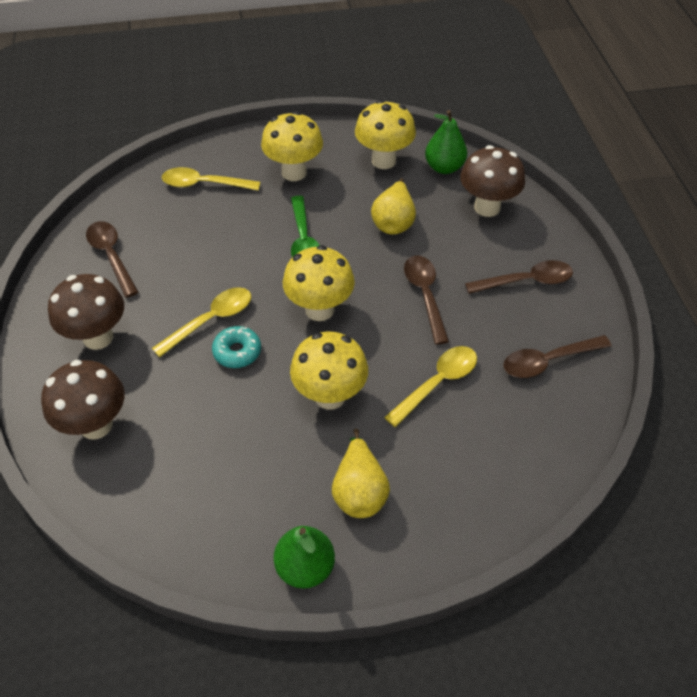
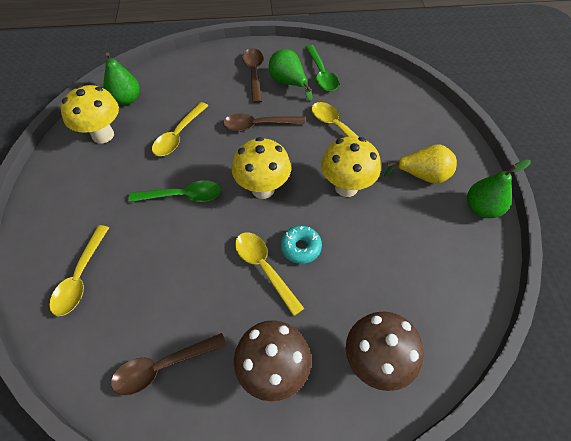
camera: 85 degrees left, 5 degrees up
yellow mushroom [261,111,323,181] -> none
yellow pear [371,178,416,235] -> yellow spoon [152,102,208,156]
brown mushroom [460,145,525,217] -> none
brown spoon [503,335,611,378] -> green spoon [305,45,339,91]
none -> green pear [269,49,312,101]

